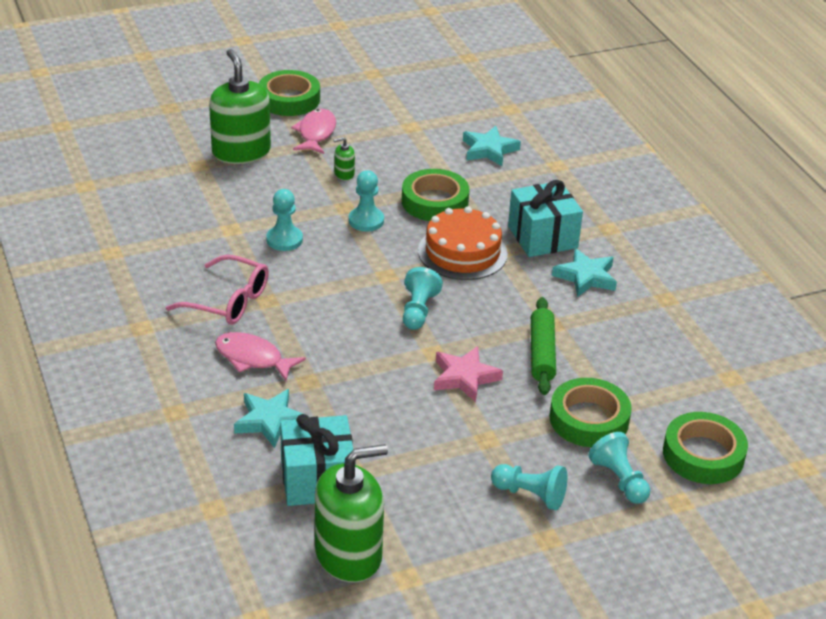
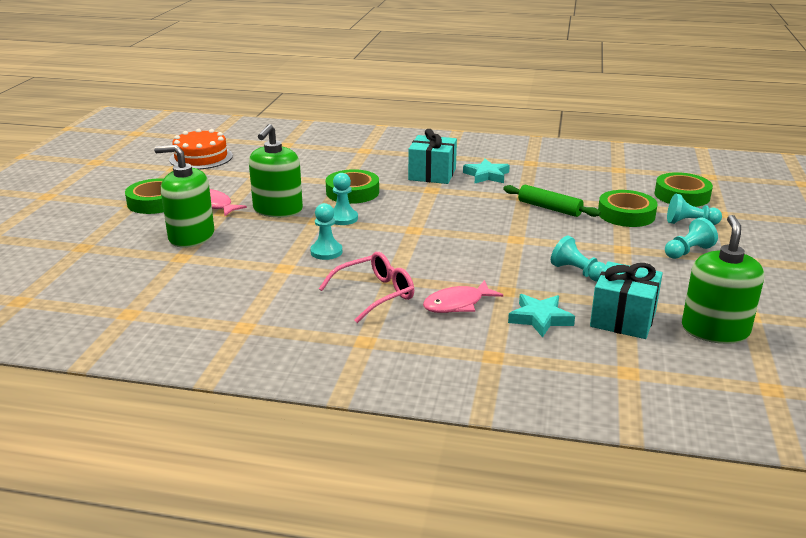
camera: 55 degrees left, 10 degrees down
green soap dispenser [333,137,355,180] -> green soap dispenser [249,124,303,218], size x2.43
turquoise pawn [403,267,443,330] -> turquoise pawn moved to [551,235,605,282]
orange cake [418,206,508,280] -> orange cake moved to [169,128,233,170]
pink star [434,346,503,402] -> none
turquoise star [463,126,521,166] -> none

